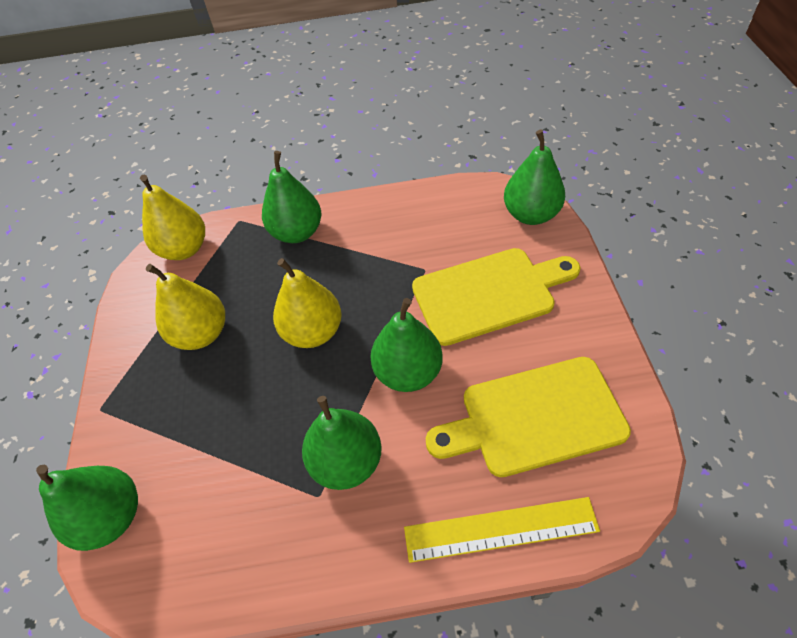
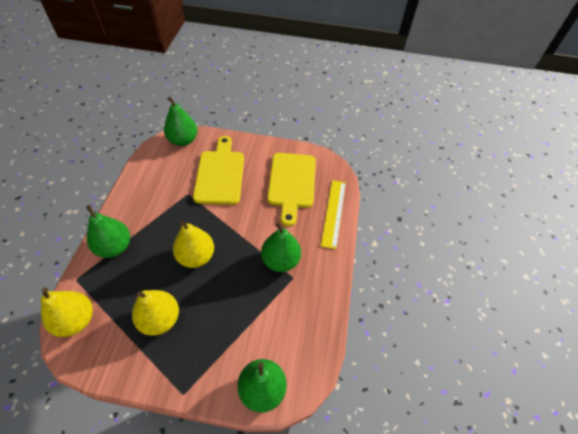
camera: 80 degrees left, 0 degrees up
green pear [370,298,443,392] -> none

